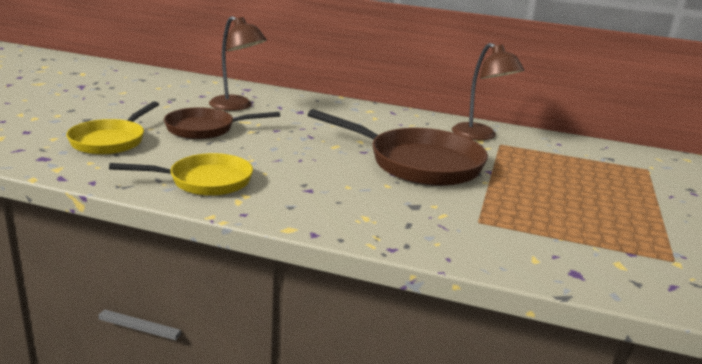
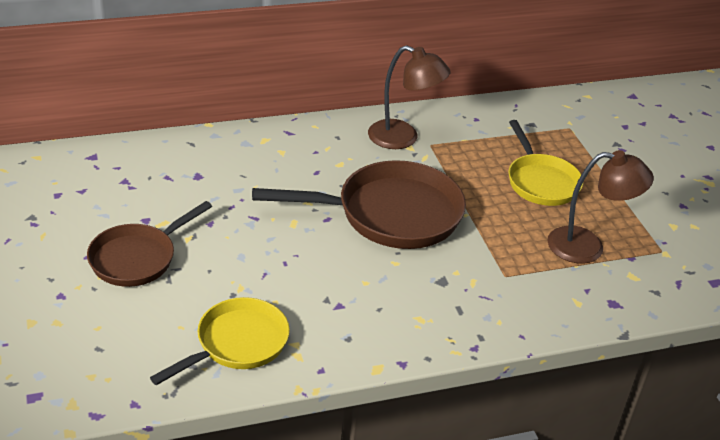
camera: 35 degrees left, 15 degrees up
yellow pan [66,101,159,155] -> yellow pan moved to [508,120,583,206]
brown lamp [209,16,267,111] -> brown lamp moved to [547,150,654,264]

